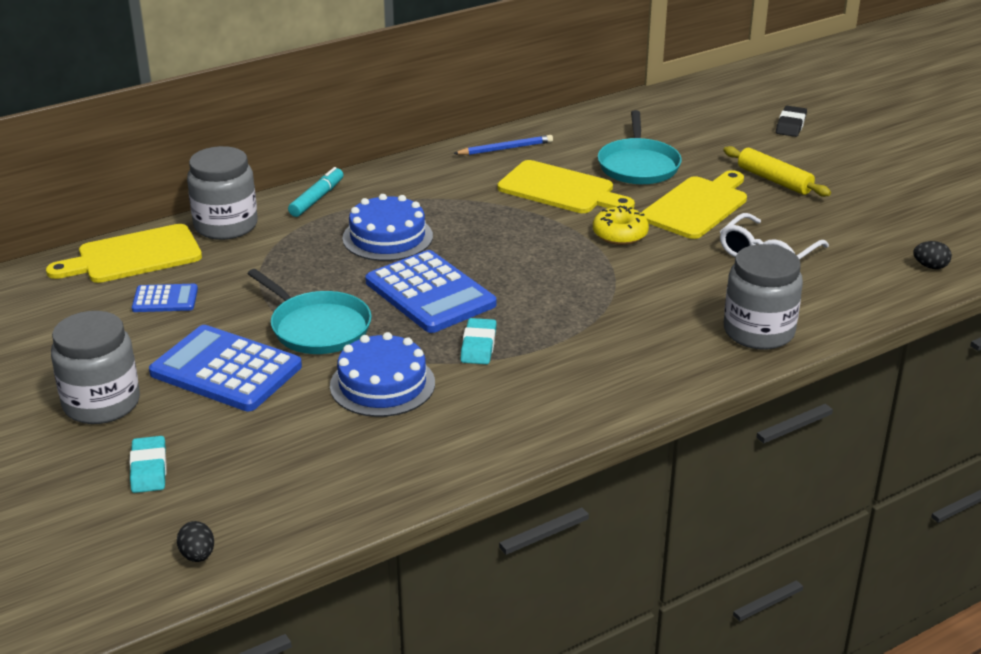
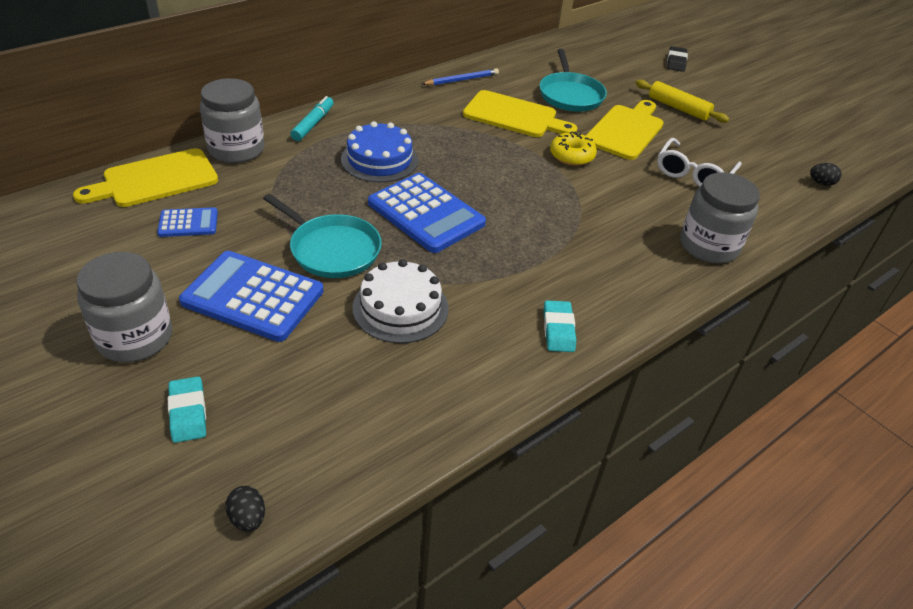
camera: 10 degrees left, 10 degrees up
blue cake [330,332,435,417] -> white cake [352,259,449,343]
turquoise eraser [460,318,497,364] -> turquoise eraser moved to [544,300,576,352]

